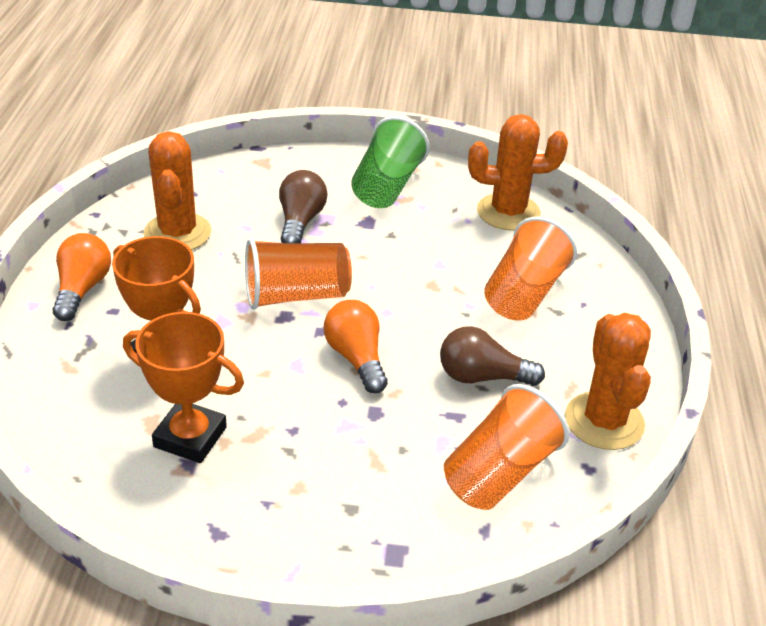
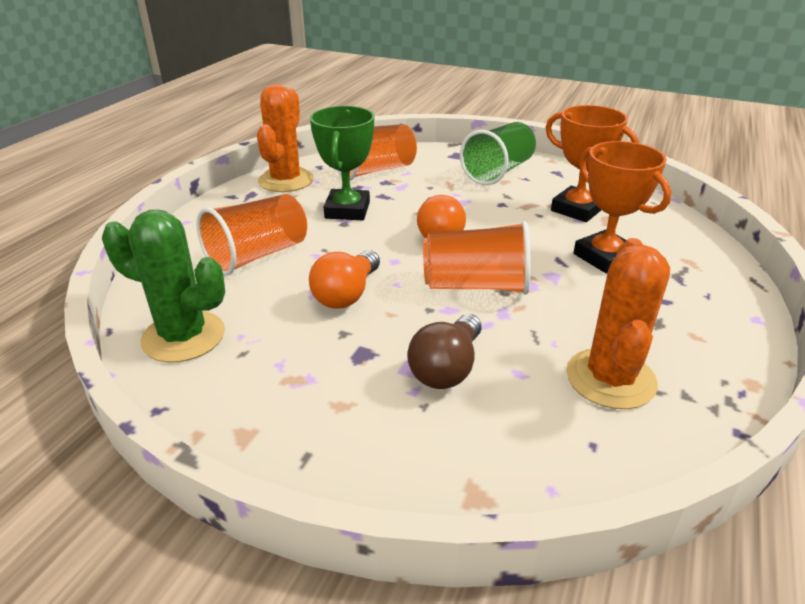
camera: 160 degrees left, 5 degrees down
orange light bulb [52,233,111,321] -> orange light bulb moved to [309,250,380,309]
green cup [351,116,430,208] -> green cup moved to [460,122,536,185]
brown light bulb [440,326,545,386] -> green trophy [310,106,374,220]
orange cactus [468,114,568,231] -> green cactus [102,210,225,363]

